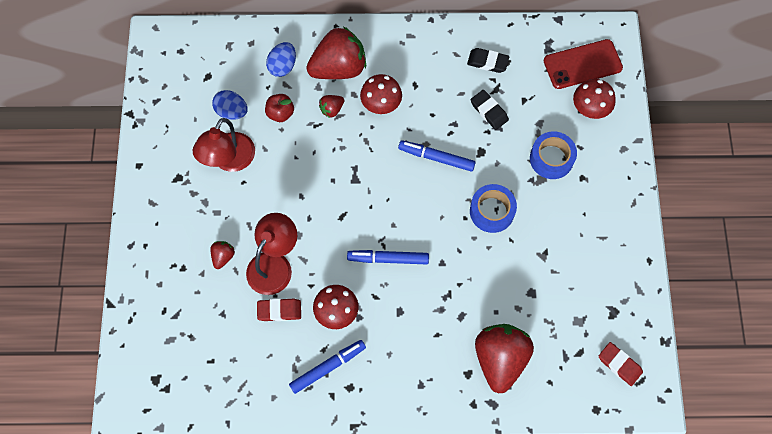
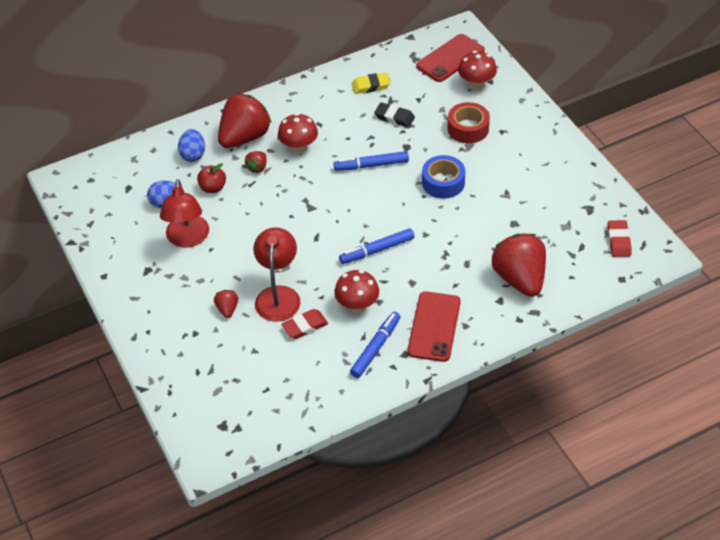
camera: 25 degrees left, 20 degrees down
black eraser [467,48,509,73] -> yellow eraser [352,73,390,94]
blue tape [530,131,577,179] -> red tape [448,102,490,143]
red eraser [599,342,643,386] -> red eraser turned 75 degrees clockwise [607,220,632,257]
none -> red phone [407,291,461,362]

